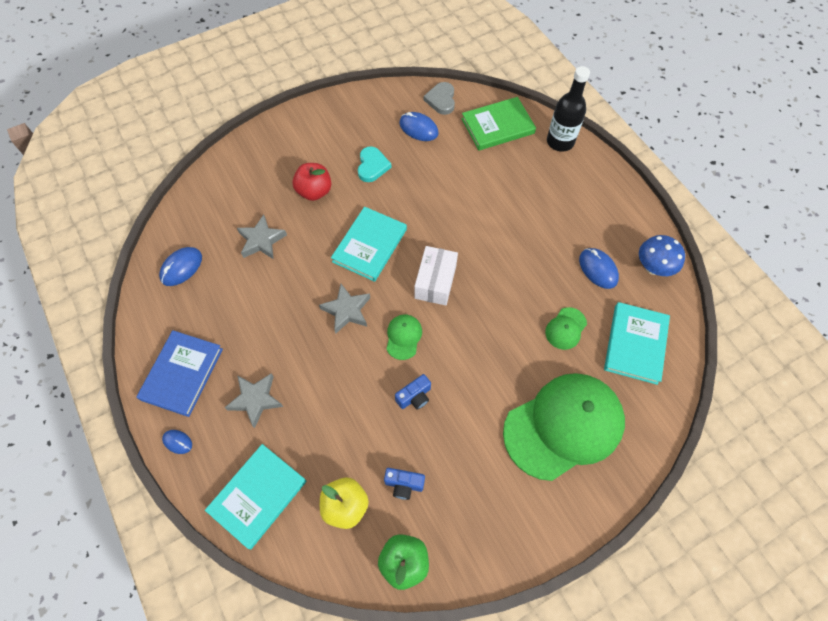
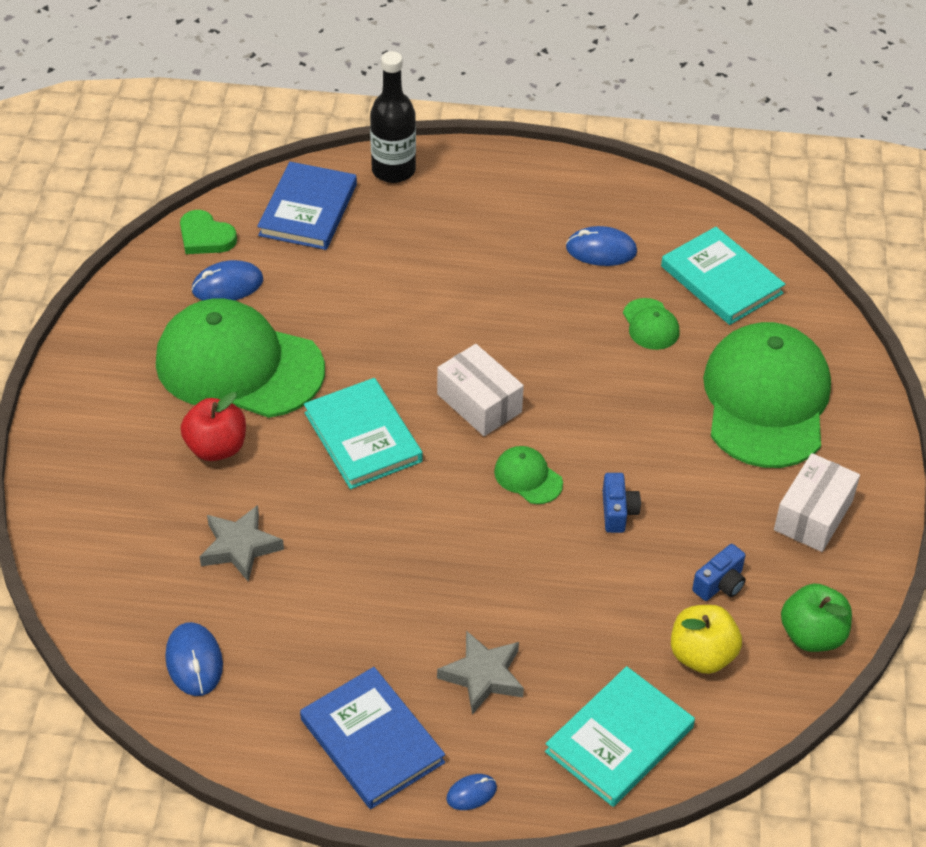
camera: 55 degrees left, 15 degrees down
turquoise book [205,444,306,550] -> turquoise book turned 60 degrees clockwise [545,666,695,807]
grey star [319,284,370,334] -> none
turquoise heart [358,146,392,182] -> green cap [156,298,325,418]
grey heart [424,82,455,115] -> green heart [180,210,237,254]
green book [462,97,536,150] -> blue book [257,162,357,250]
blue mushroom [639,235,685,276] -> none
none -> white box [774,453,860,552]

